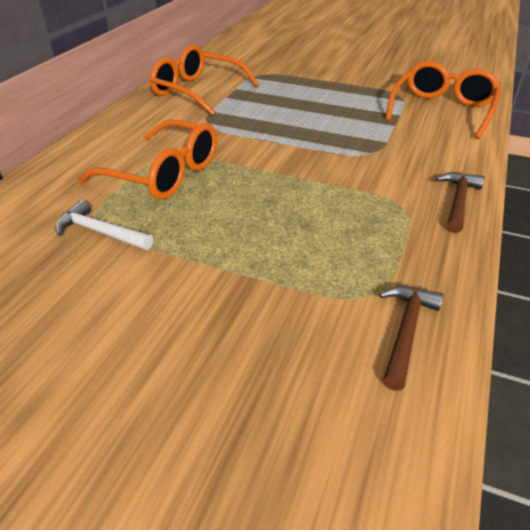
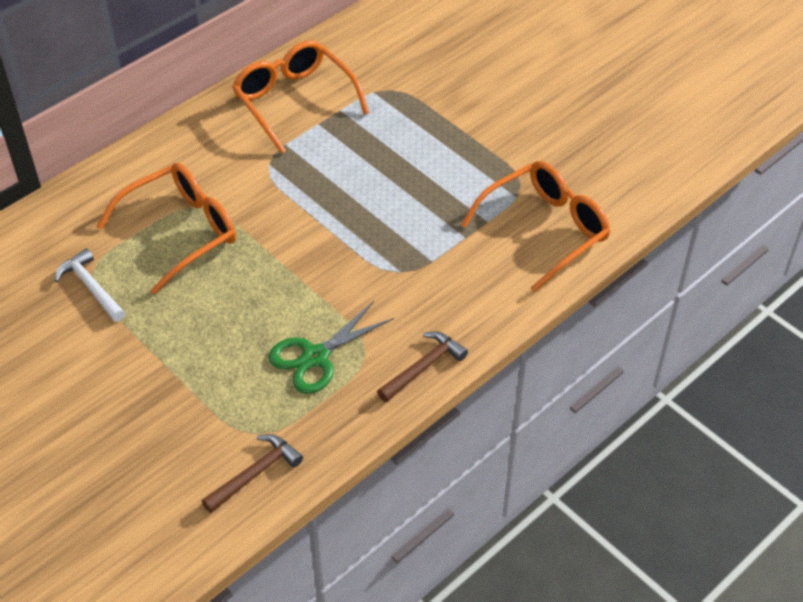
camera: 25 degrees right, 10 degrees up
orange glasses [78,119,217,200] -> orange glasses turned 90 degrees counterclockwise [96,163,236,294]
none -> green scissors [268,301,394,394]

